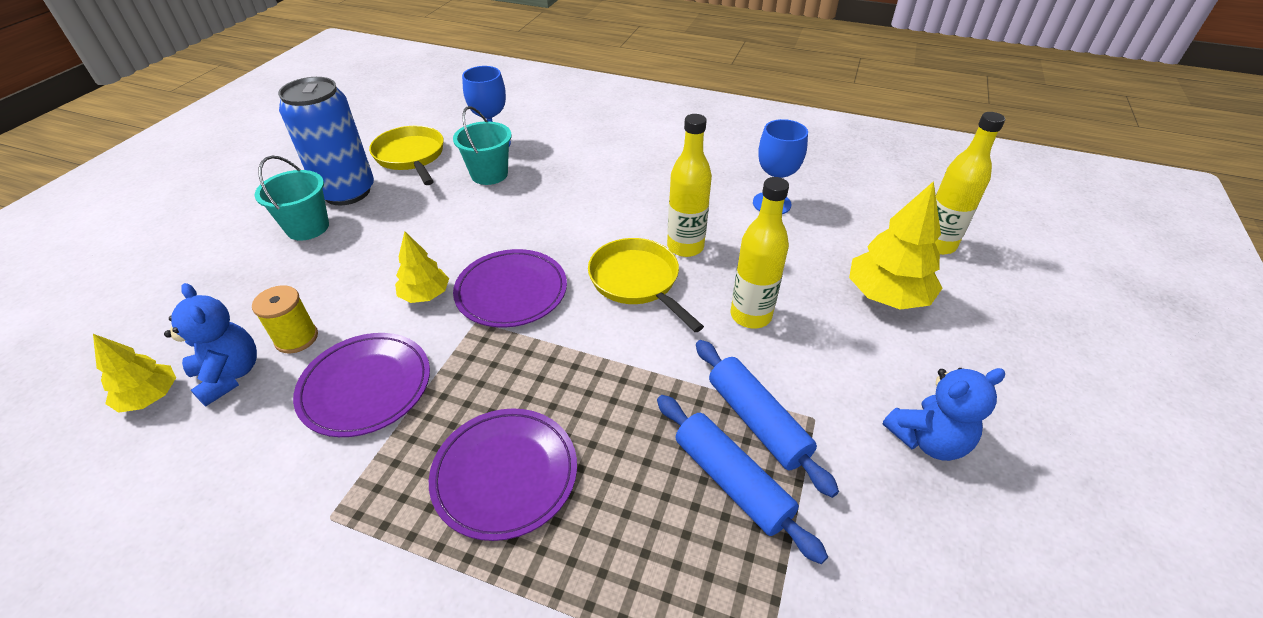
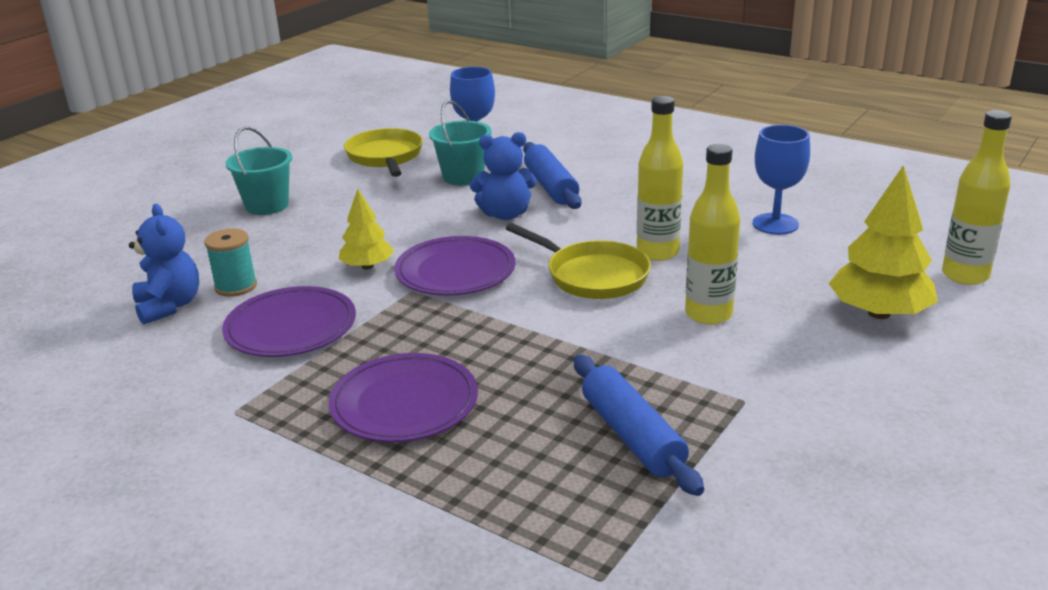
camera: 15 degrees right, 15 degrees down
yellow tree [93,334,176,413] -> none
yellow spool [252,285,318,353] -> turquoise spool [204,229,257,297]
blue can [278,77,374,205] -> none
yellow pan [588,238,704,332] -> yellow pan turned 150 degrees clockwise [505,223,651,299]
blue rolling pin [696,340,839,498] -> blue rolling pin moved to [523,142,582,209]
blue teddy bear [883,368,1005,461] -> blue teddy bear moved to [470,132,537,220]

